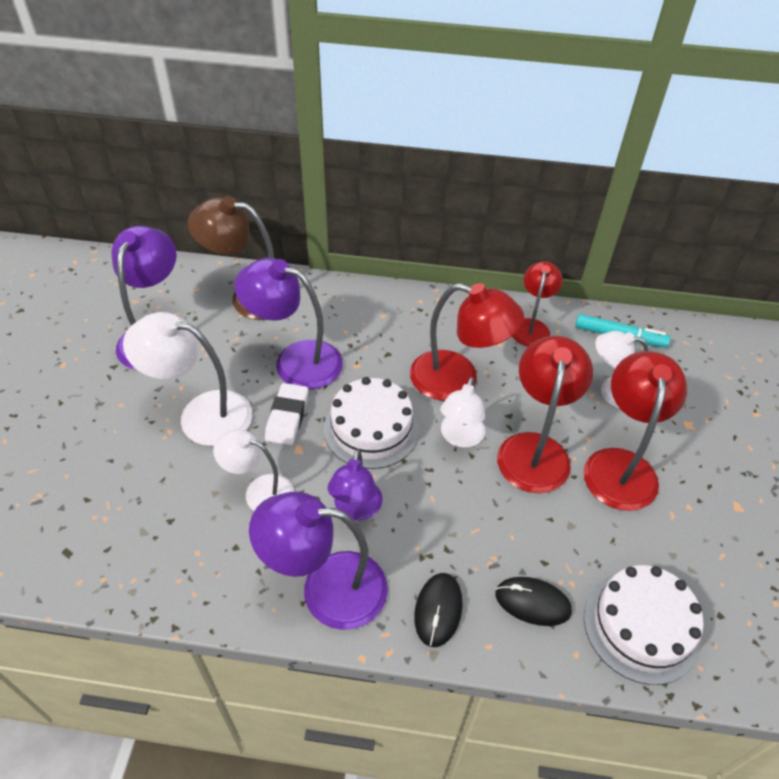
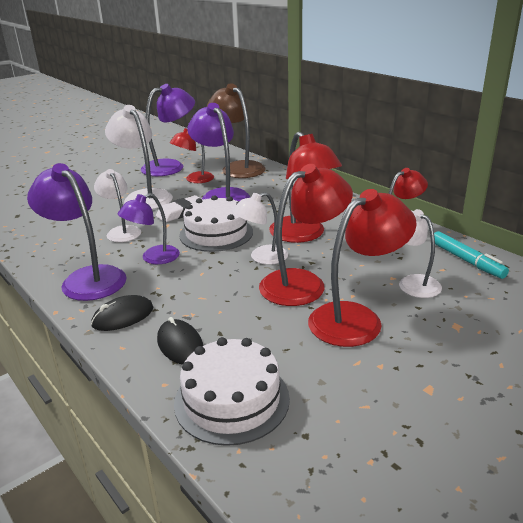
camera: 45 degrees right, 20 degrees down
none -> red lamp [170,128,214,183]

